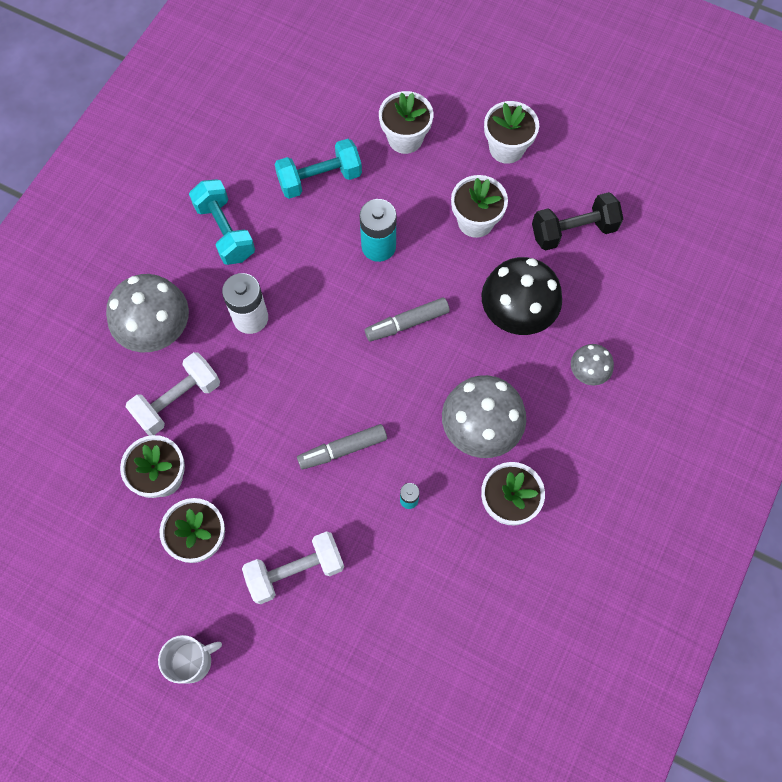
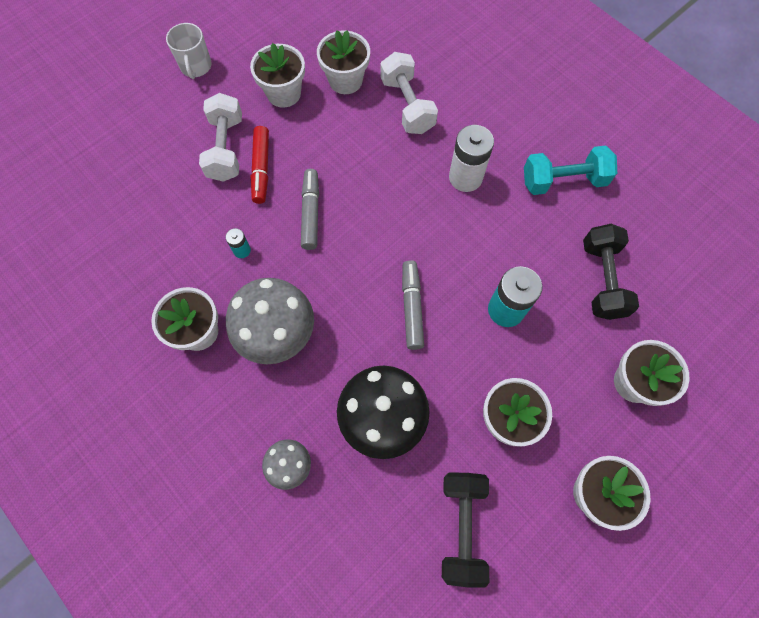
camera: 110 degrees right, 0 degrees up
grey mushroom [106,274,189,353] -> none
turquoise dumbbell [274,139,362,199] -> black dumbbell [583,224,639,320]
none -> red marker [251,126,269,204]

